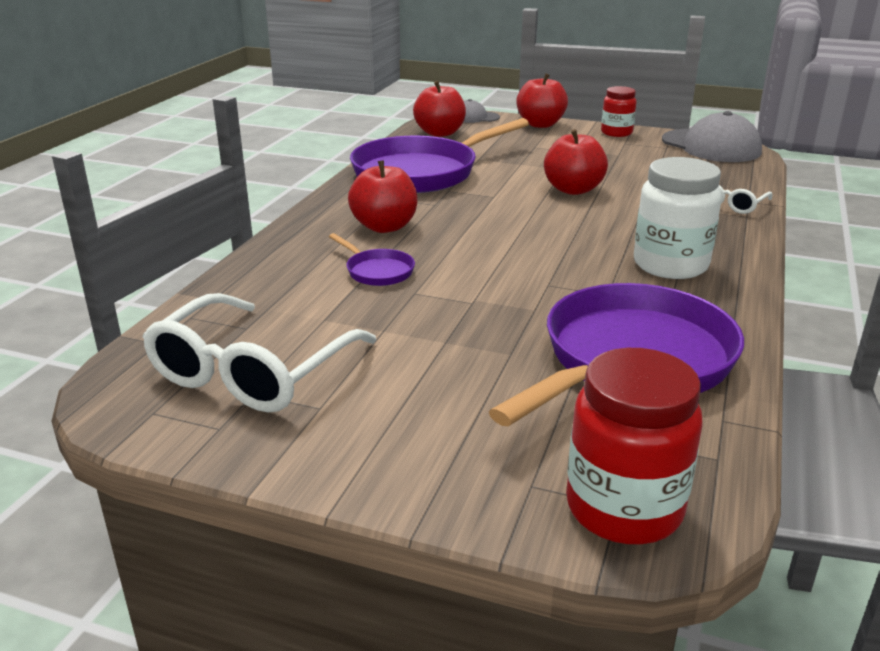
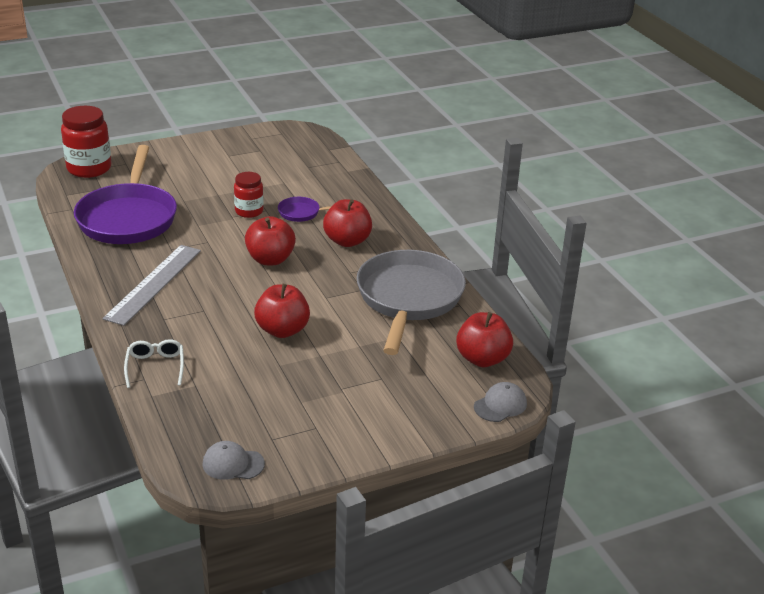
camera: 135 degrees right, 5 degrees up
white glasses [142,293,376,413] -> none
purple pan [350,118,529,193] -> grey pan [357,250,466,355]
red apple [516,74,568,128] -> red apple moved to [245,216,296,265]
red jar [601,86,637,137] -> red jar moved to [234,172,264,218]
white jar [634,157,722,279] -> grey ruler [103,245,201,326]
grey cap [662,111,762,162] -> grey cap [203,441,265,480], size x0.53

